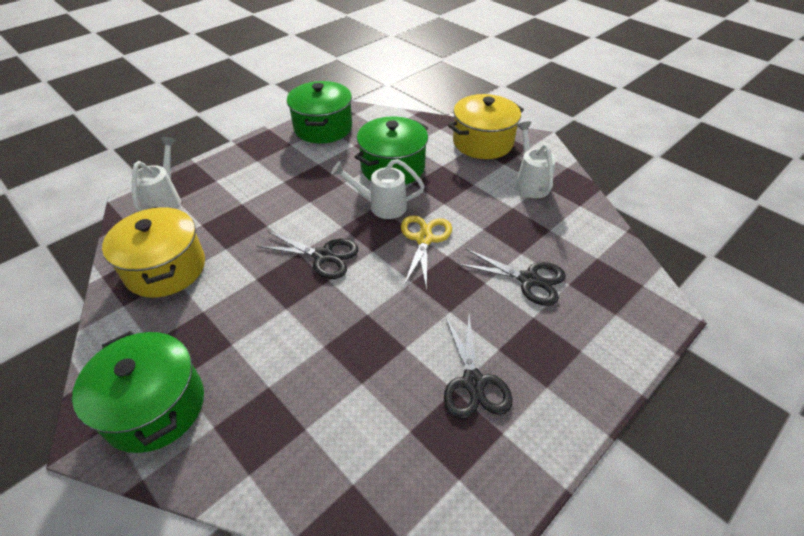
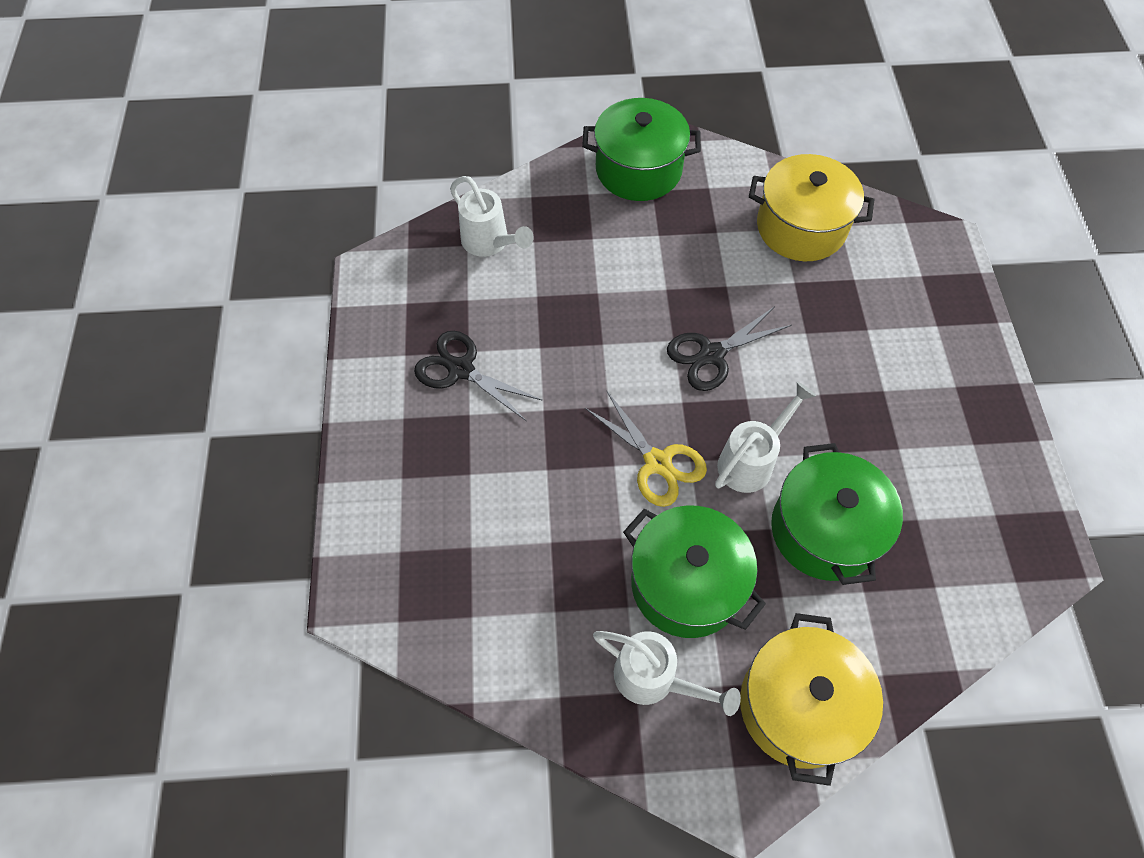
camera: 130 degrees right, 15 degrees up
white watering can [131,137,181,211] -> white watering can moved to [450,176,534,257]
green pot [287,81,352,144] -> green pot moved to [623,505,766,638]
black scissors [458,248,566,306] -> none

